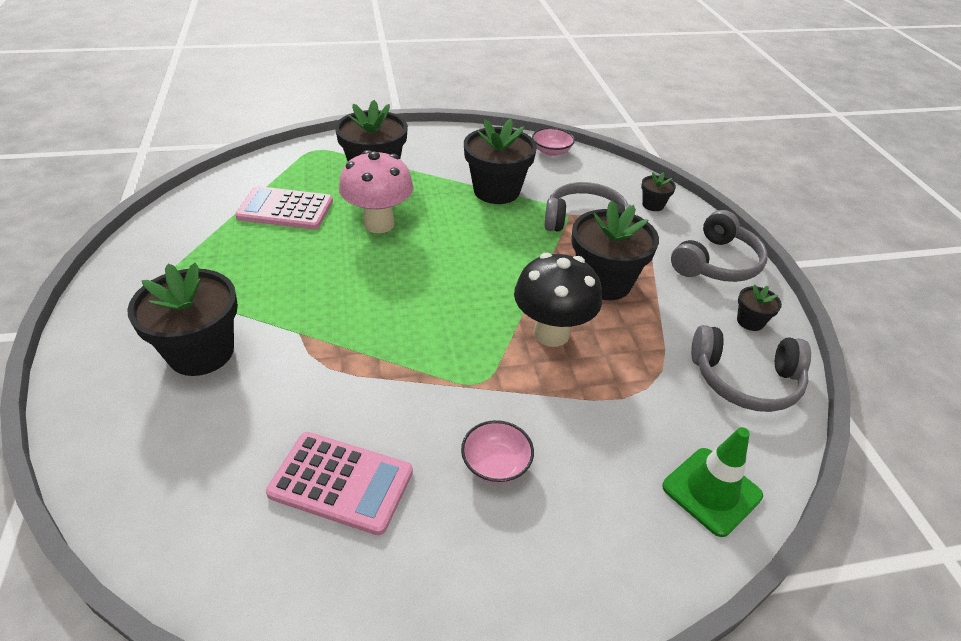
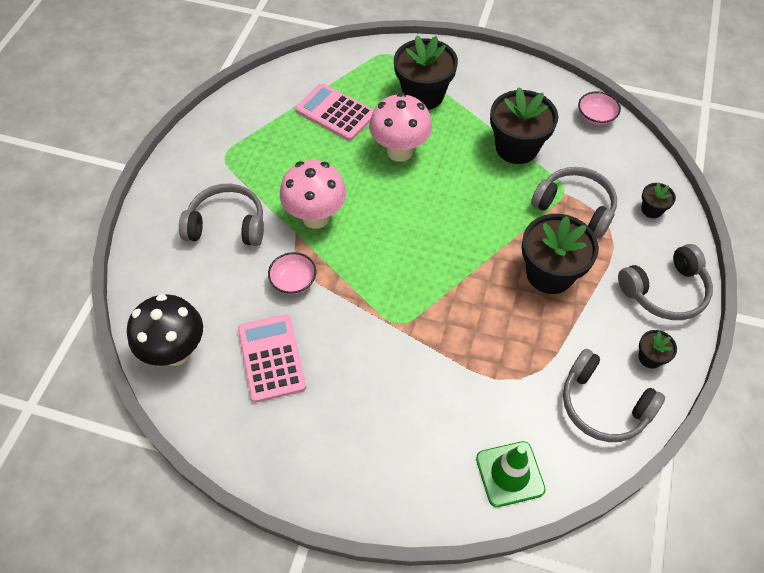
camera: 30 degrees right, 15 degrees up
black flower pot [128,263,238,376] -> grey headphones [179,184,264,246]
pink calculator [266,432,413,535] -> pink calculator turned 150 degrees counterclockwise [238,314,306,403]
pink bowl [461,420,534,484] -> pink bowl moved to [268,252,316,294]
black mushroom [514,253,602,347] -> black mushroom moved to [127,294,203,366]
none -> pink mushroom [280,160,346,229]

